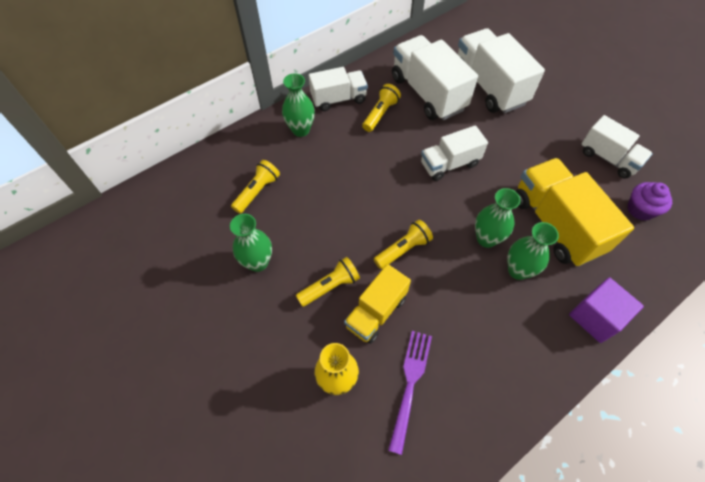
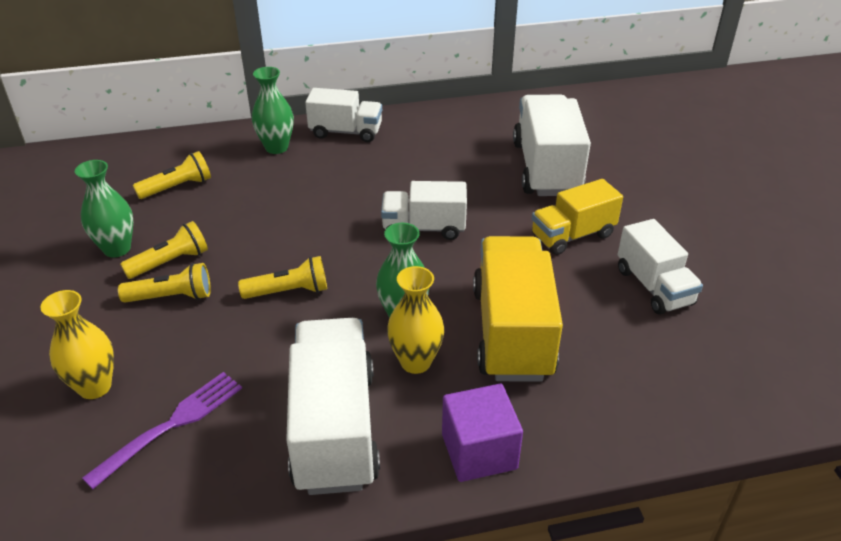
camera: 25 degrees right, 20 degrees down
yellow truck [344,264,411,344] -> yellow truck moved to [532,179,623,255]
yellow flashlight [362,84,401,132] -> yellow flashlight moved to [120,221,208,279]
white truck [392,35,478,120] -> white truck moved to [286,318,380,495]
green vase [507,222,559,280] -> yellow vase [387,266,444,374]
purple cupcake [627,182,672,221] -> none

